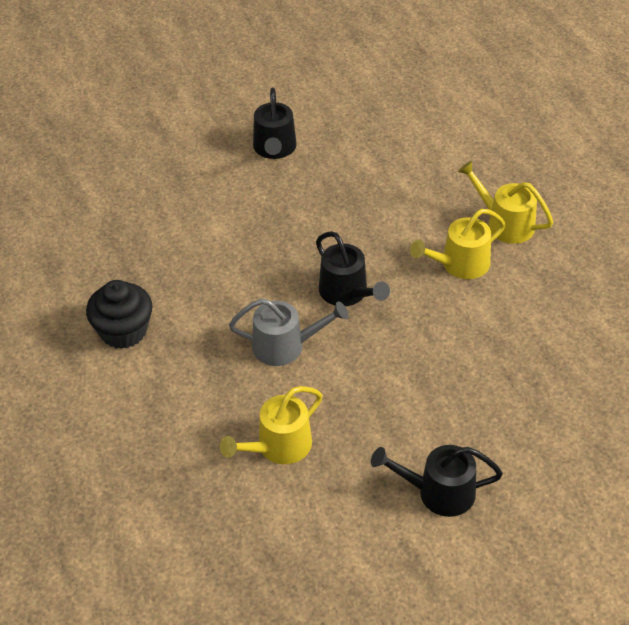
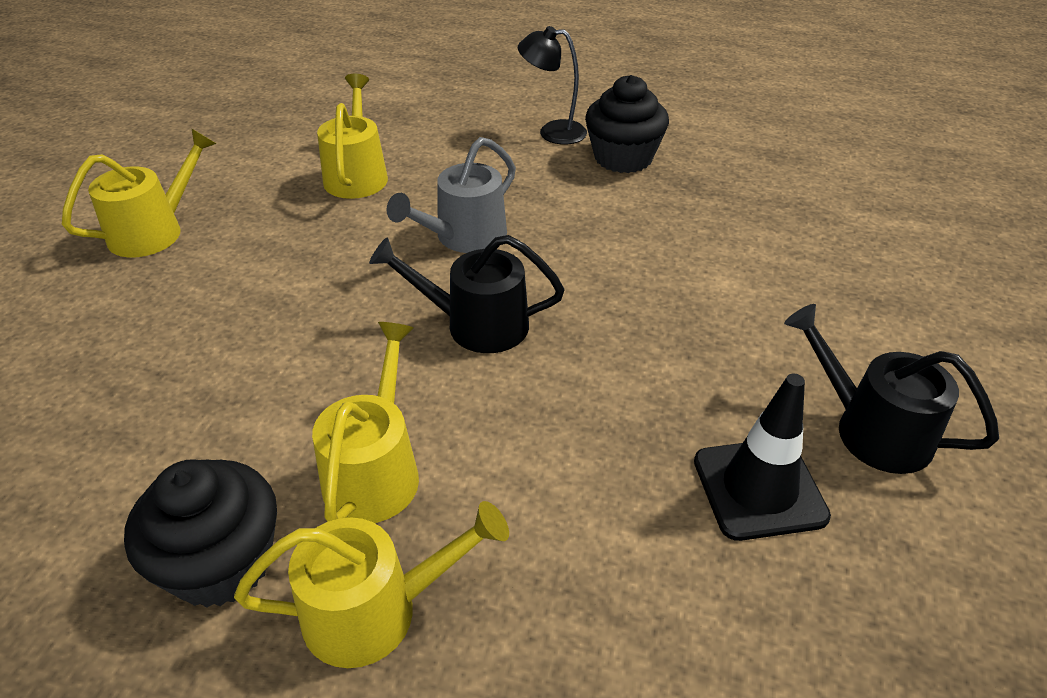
camera: 130 degrees right, 5 degrees down
black watering can [371,445,503,517] -> yellow watering can [62,128,217,257]
none -> black cupcake [124,459,277,608]
none -> black lamp [518,26,587,145]
none -> black traffic cone [694,374,831,541]

